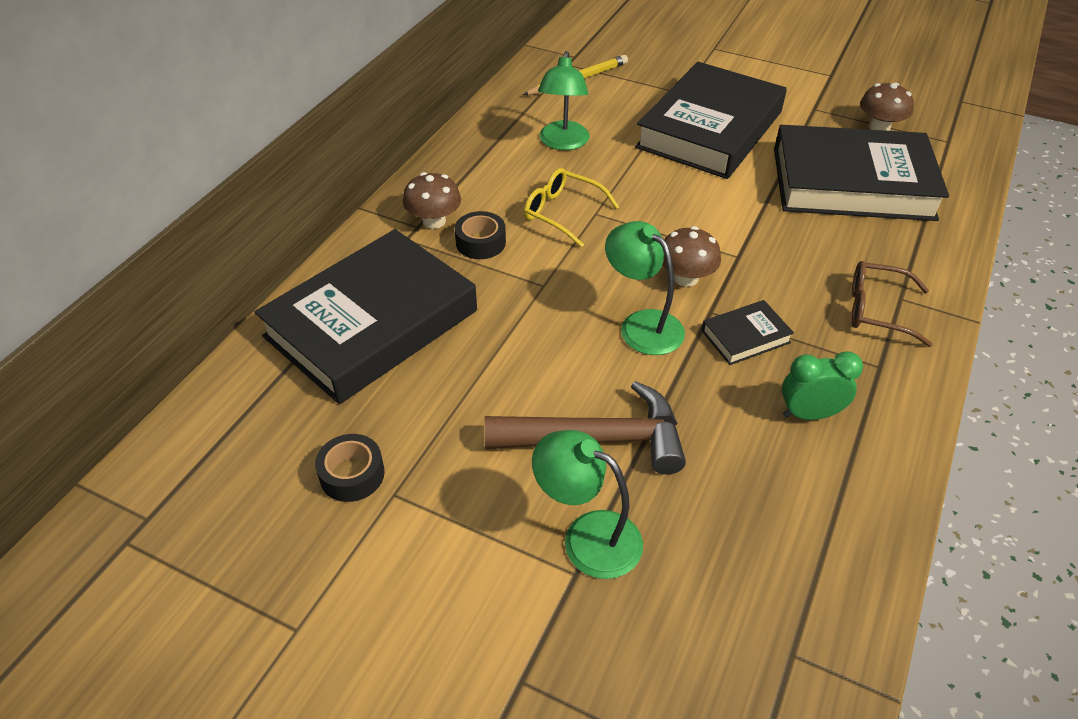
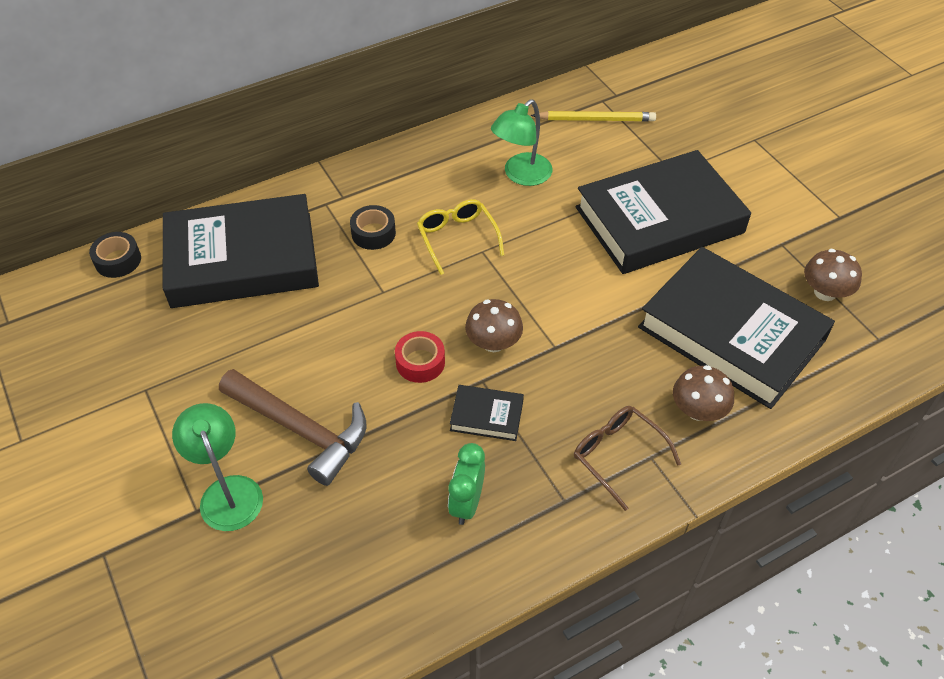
camera: 35 degrees right, 5 degrees up
black tape [315,434,385,502] -> black tape moved to [89,232,141,278]
brown mushroom [403,172,461,229] -> brown mushroom moved to [673,365,734,421]
green lamp [605,221,685,355] -> red tape [395,331,445,383]
green clock [782,351,863,420] -> green clock turned 105 degrees counterclockwise [448,443,485,525]

